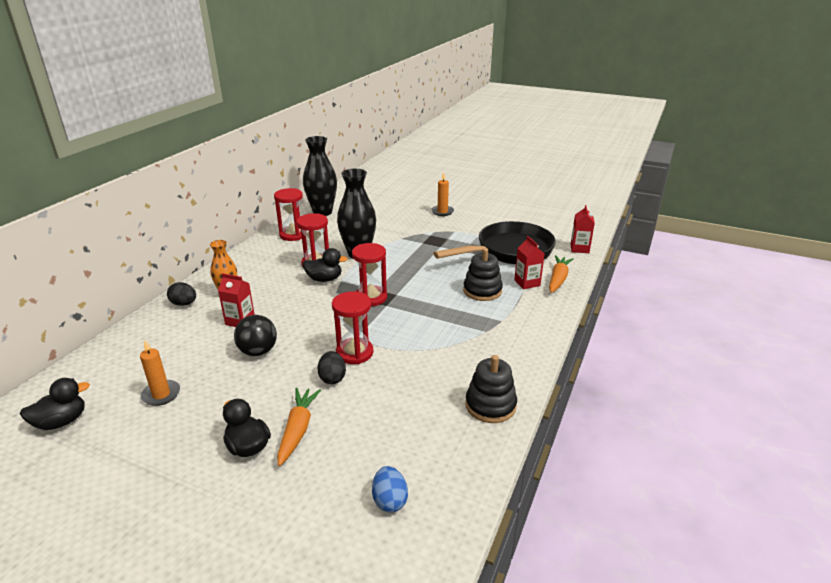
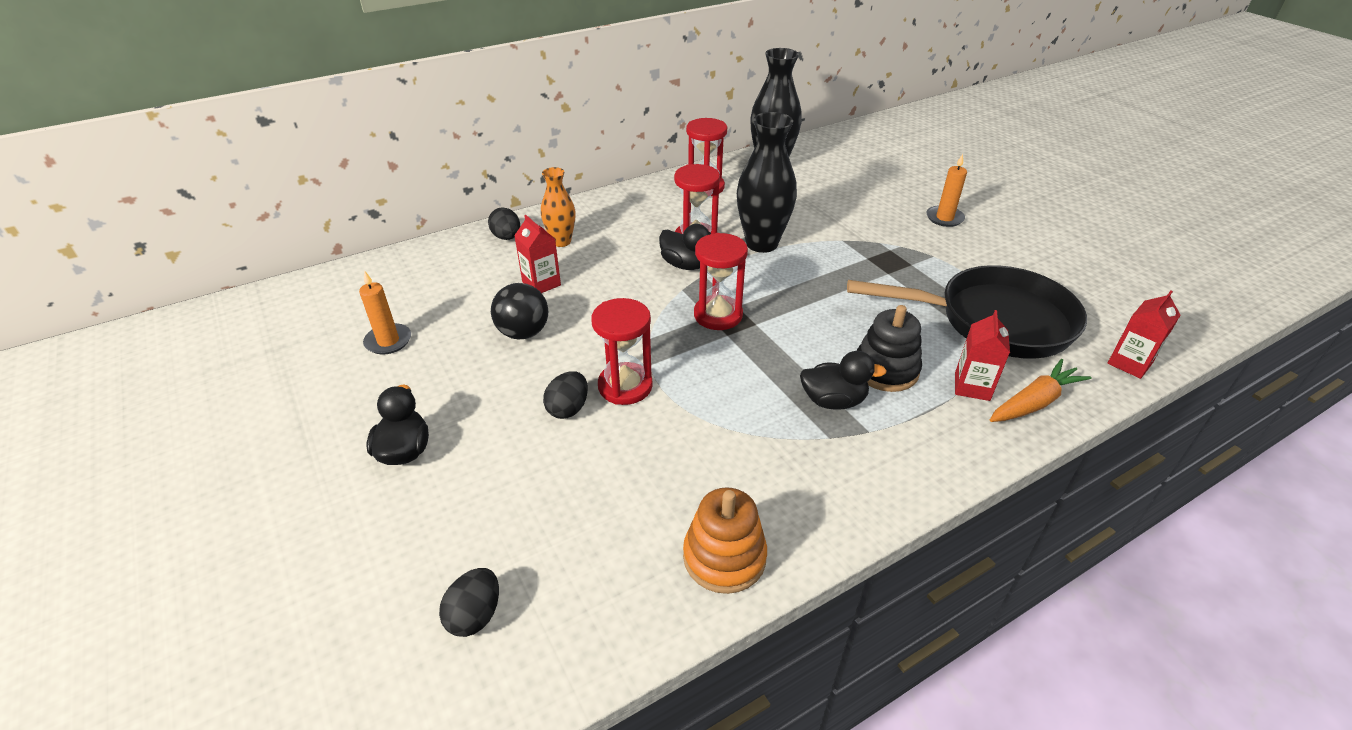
camera: 35 degrees right, 10 degrees up
black duck [20,378,90,430] -> black duck moved to [800,351,887,410]
orange carrot [277,388,321,466] -> none
blue egg [372,466,408,513] -> black egg [439,568,499,637]
black stacking toy [465,355,517,423] -> orange stacking toy [683,488,767,594]

